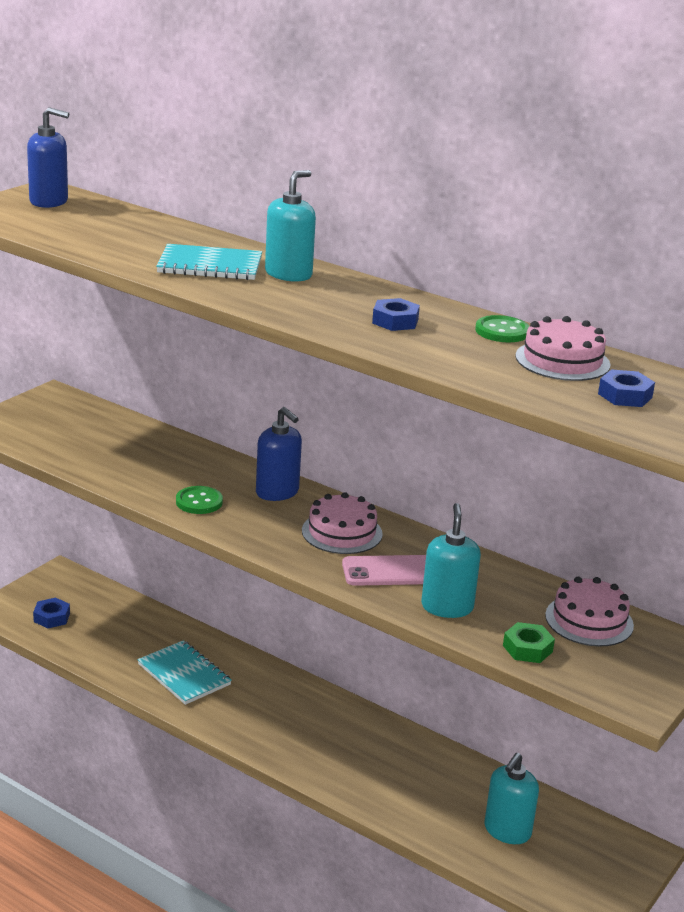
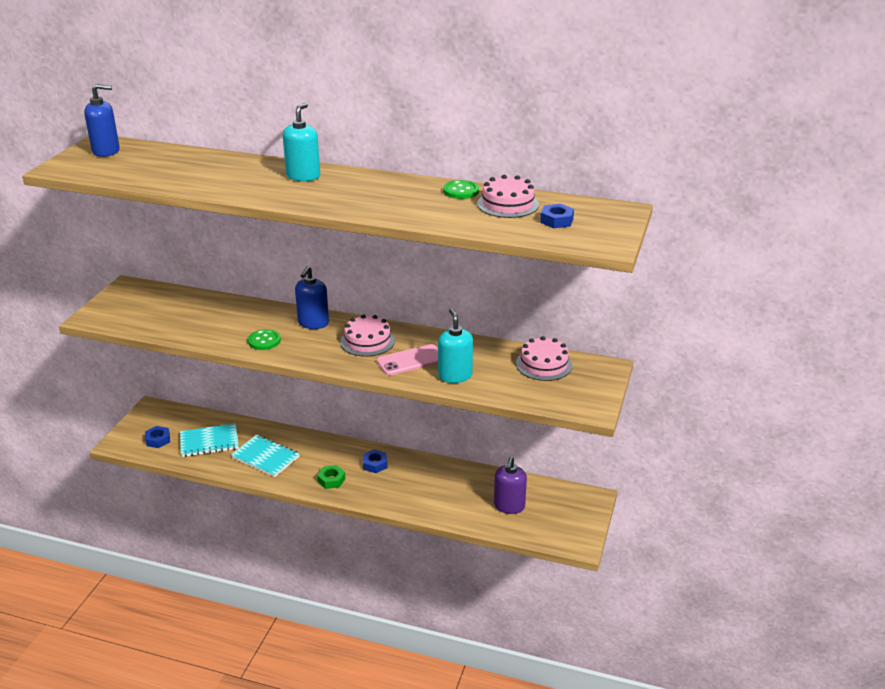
camera: 15 degrees left, 5 degrees up
turquoise notebook [156,244,262,280] -> turquoise notebook moved to [180,423,239,457]
blue soap dispenser [256,407,302,501] -> blue soap dispenser turned 75 degrees clockwise [295,266,329,329]
blue nut [372,298,420,331] -> blue nut moved to [363,449,387,473]
turquoise soap dispenser [484,753,539,844] -> purple soap dispenser [494,457,527,514]
green nut [503,622,555,663] -> green nut moved to [317,465,346,489]

